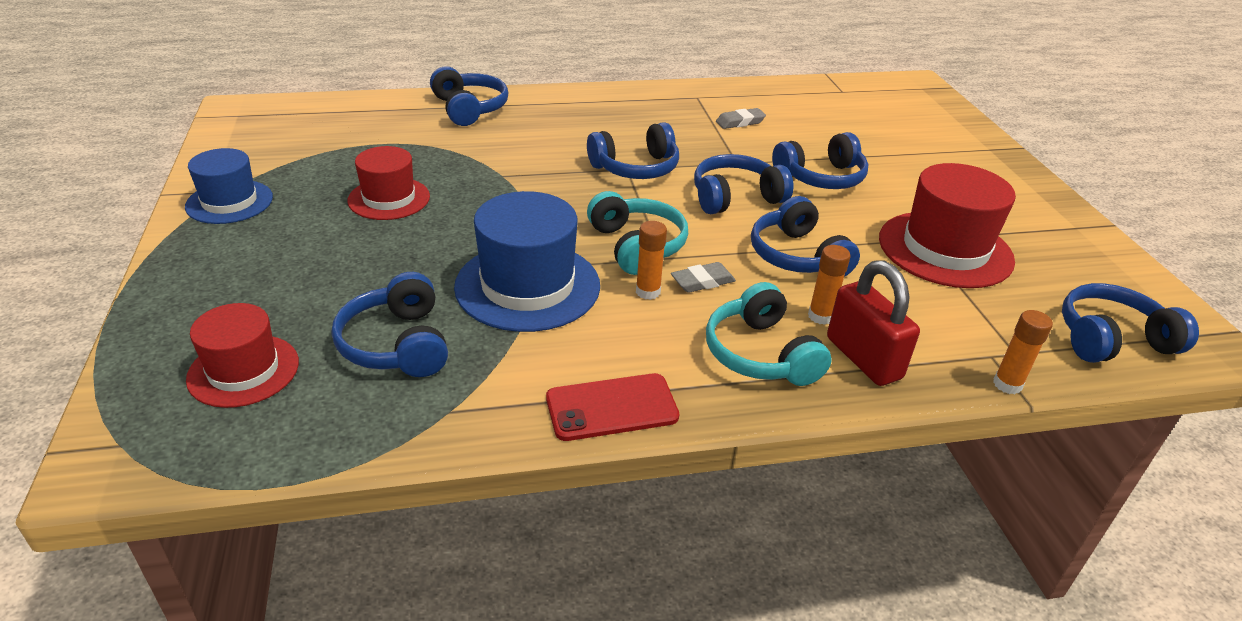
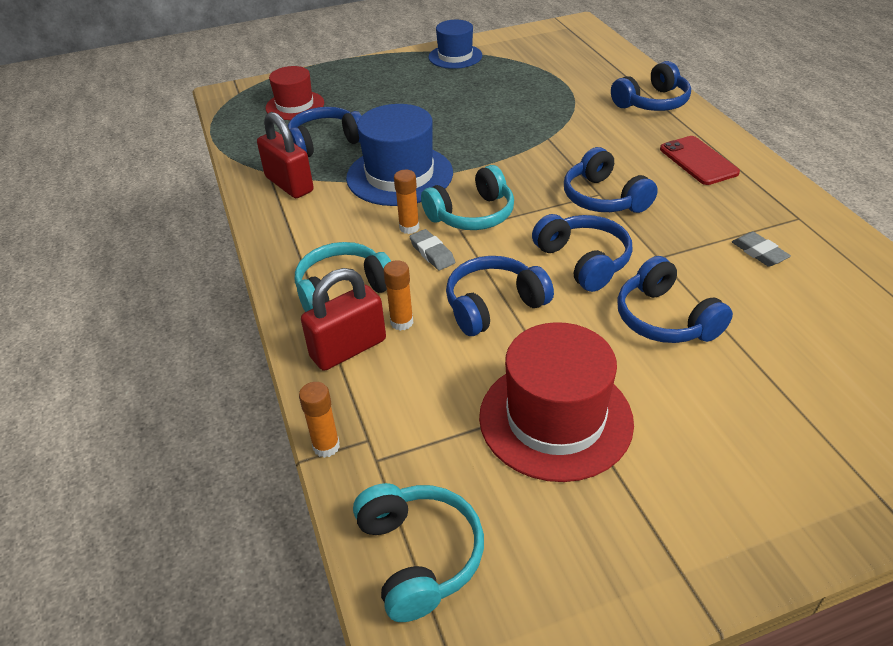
camera: 85 degrees right, 5 degrees up
red hat [348,146,430,220] -> none
red phone [546,373,679,441] -> red phone moved to [660,136,740,185]
blue headphones [1062,283,1199,363] -> turquoise headphones [353,483,484,622]
none -> red padlock [257,112,314,198]

